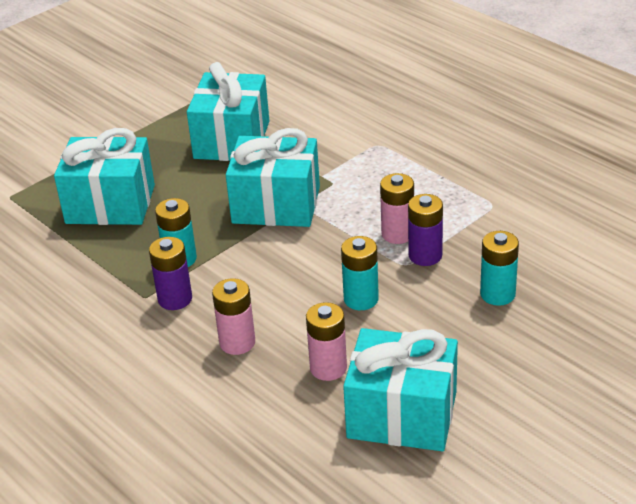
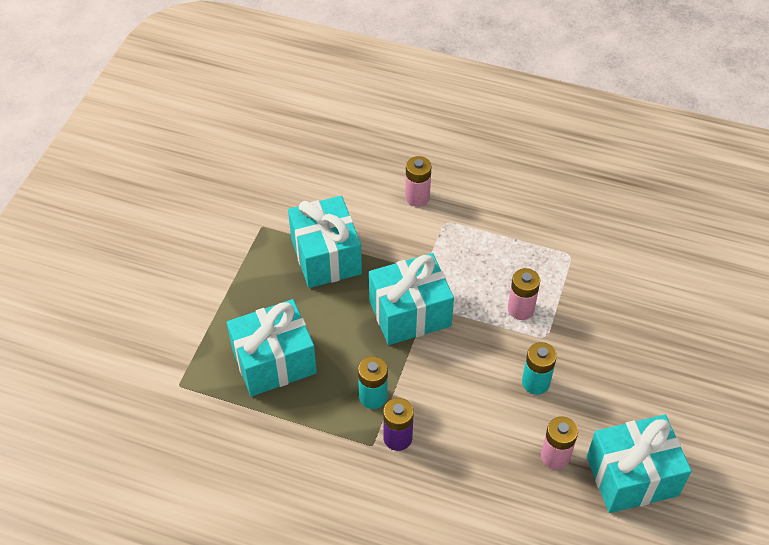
camera: 30 degrees left, 15 degrees up
pink battery [212,278,255,355] -> pink battery moved to [405,156,432,207]
purple battery [408,194,443,266] -> none
turquoise battery [480,231,519,306] -> none

